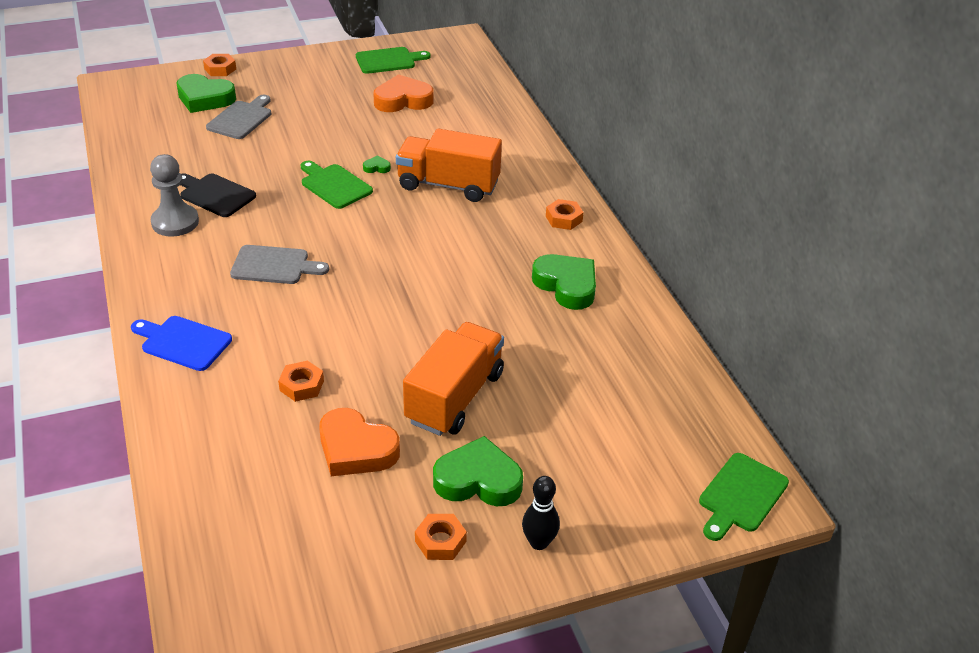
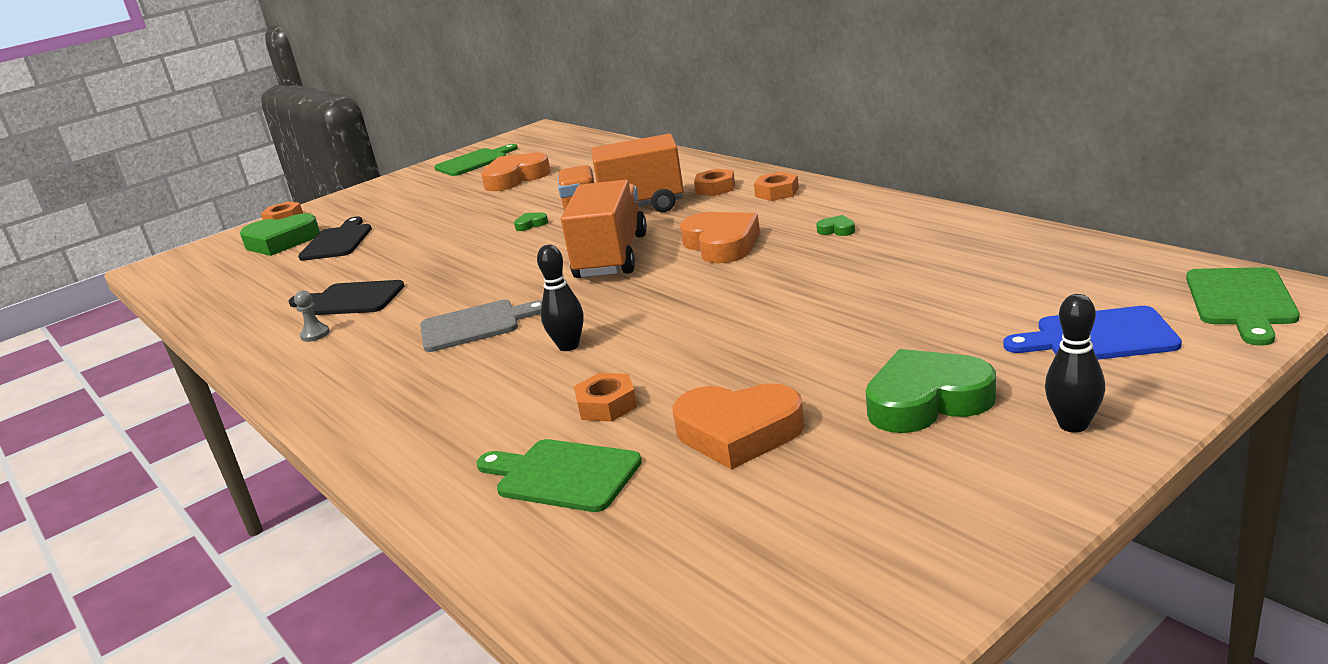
camera: 15 degrees left, 15 degrees down
blue cutting board [131,316,232,371] -> blue cutting board moved to [1003,306,1182,360]
grey pawn [150,154,199,237] -> grey pawn [294,290,330,342], size x0.46
grey cutting board [206,95,271,139] -> black cutting board [298,216,372,261]
green cutting board [301,161,373,209] -> green cutting board moved to [477,439,642,512]
orange truck [403,322,504,436] -> orange truck moved to [561,180,647,278]
orange nut [415,514,467,560] -> orange nut moved to [694,169,735,196]
green heart [532,254,596,310] -> green heart [816,215,855,236], size x0.42
none -> black bowling pin [537,245,584,351]
none -> orange heart [680,212,760,263]

